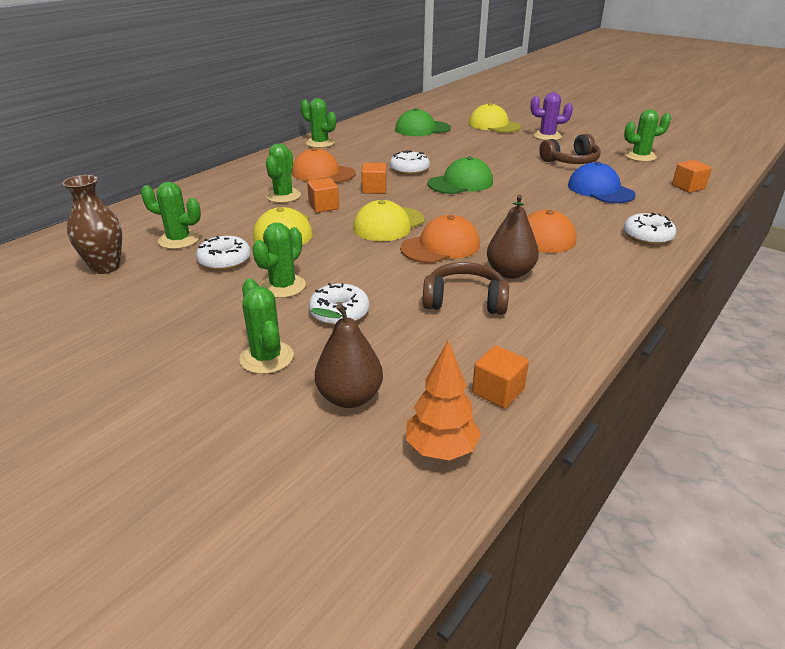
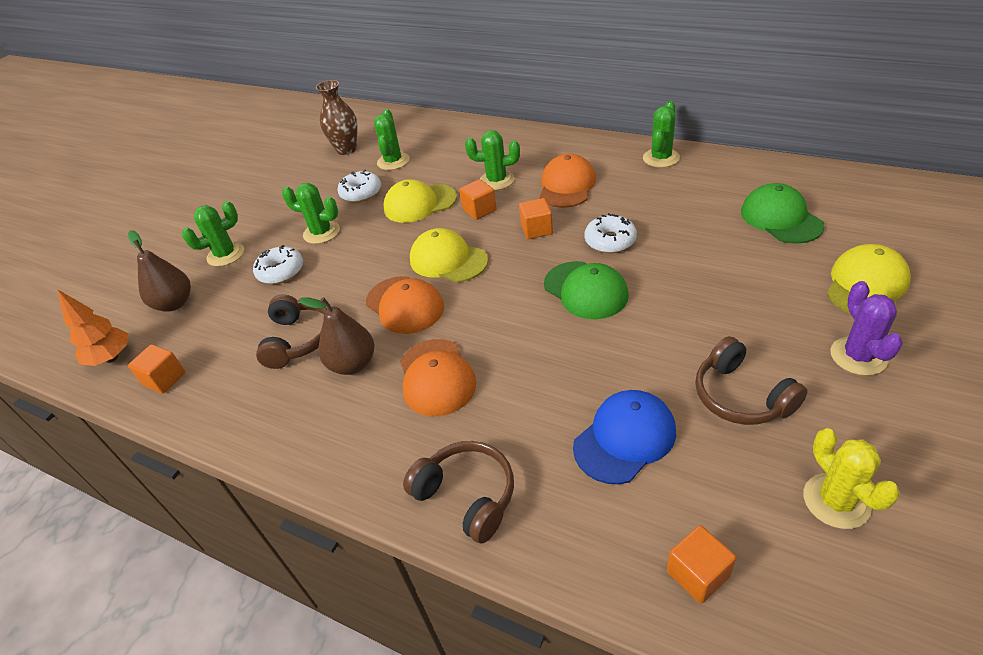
camera: 85 degrees right, 10 degrees up
green cactus [624,109,671,162] -> yellow cactus [803,428,900,529]
white donut [624,213,676,245] -> brown headphones [403,441,514,544]

